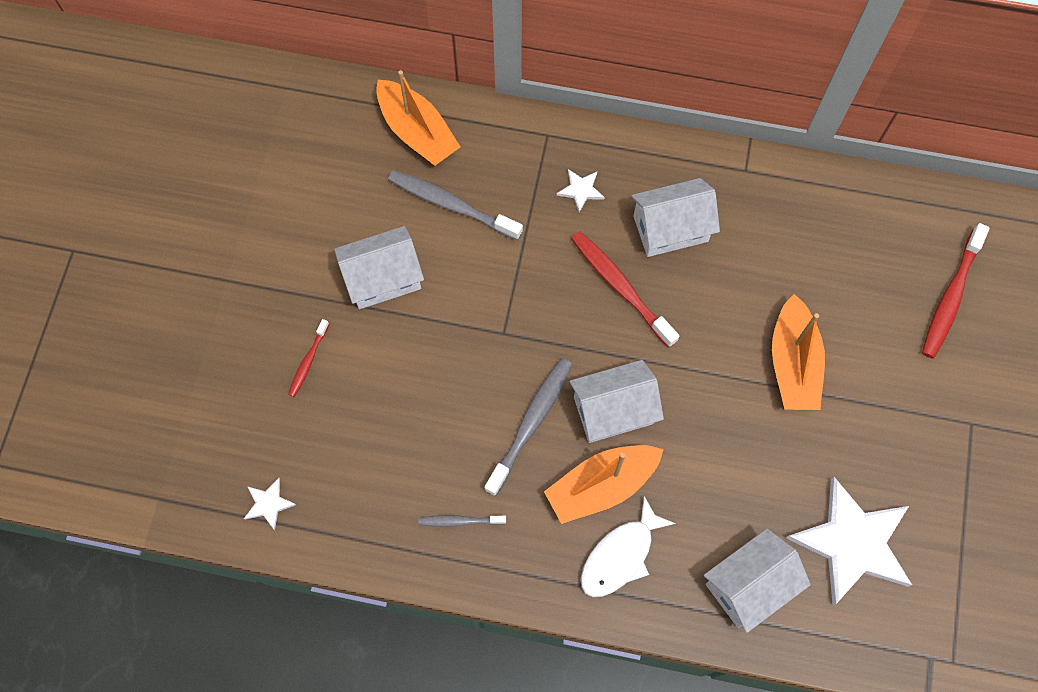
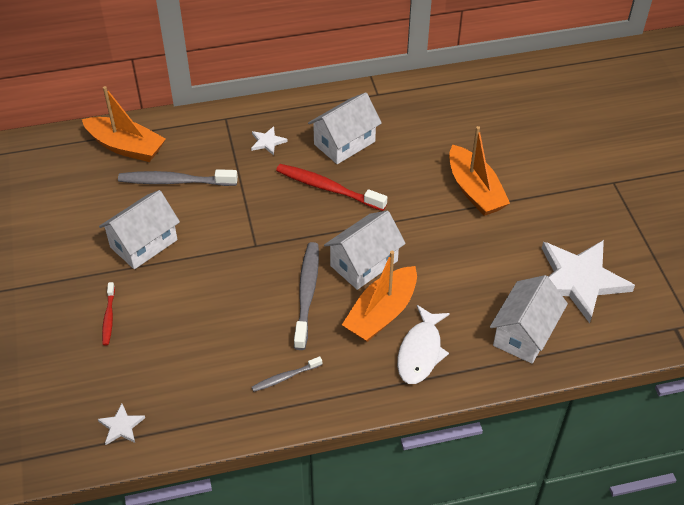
camera: 25 degrees left, 20 degrees down
red toothbrush [922,223,990,358] -> none

